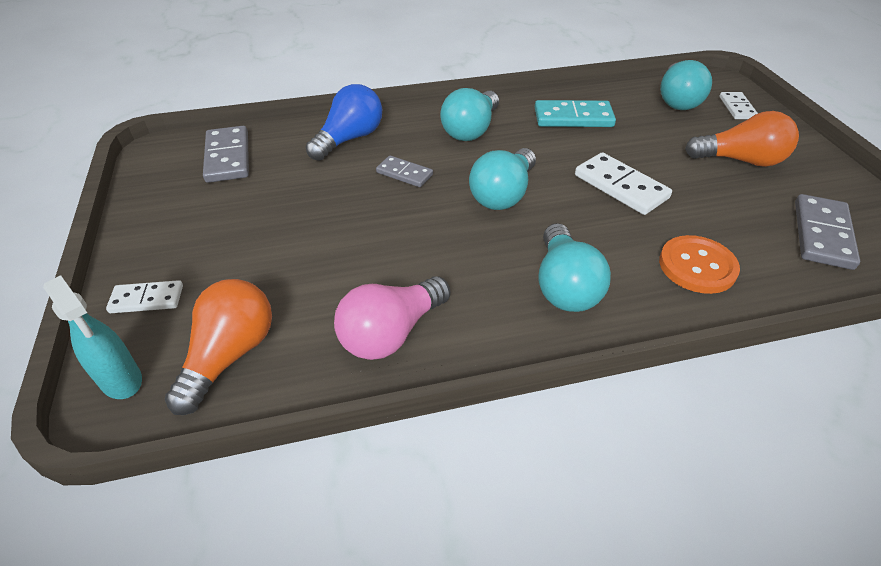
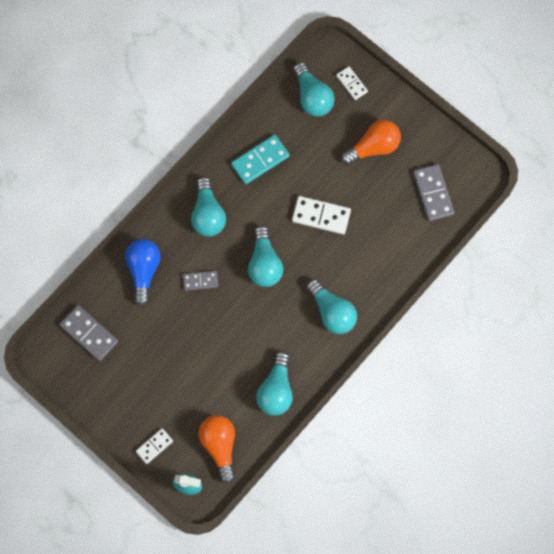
camera: 35 degrees left, 30 degrees up
pink light bulb [334,276,451,360] -> turquoise light bulb [256,351,293,416]
orange button [659,235,740,294] -> none

